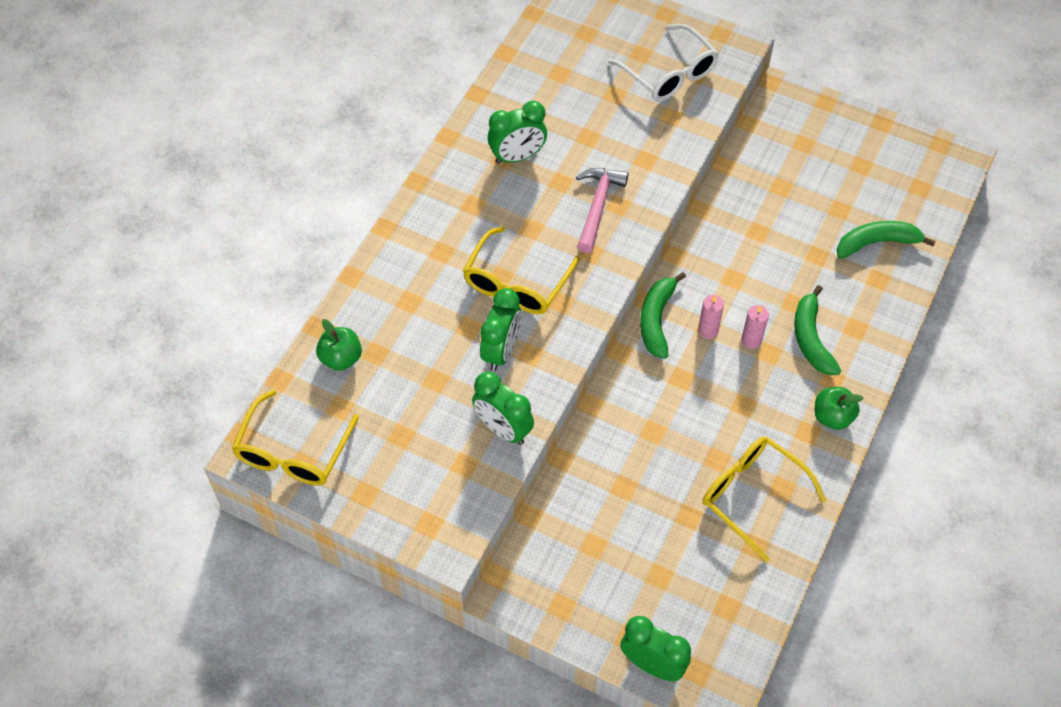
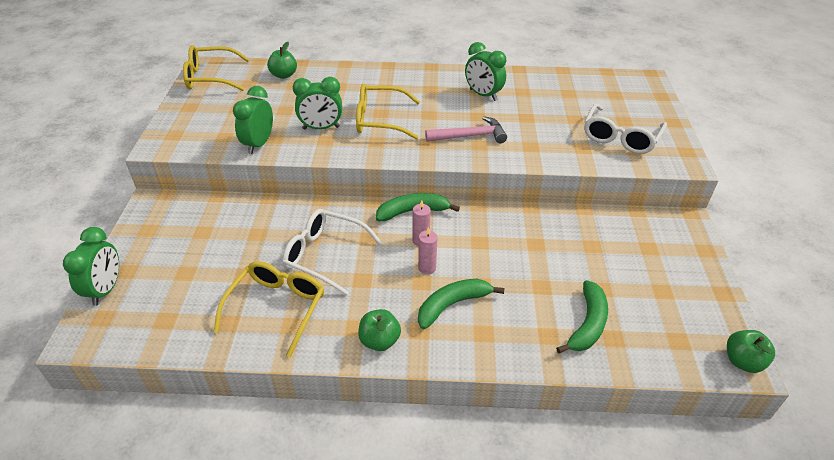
camera: 65 degrees right, 15 degrees down
green banana [837,221,936,258] -> green banana turned 60 degrees clockwise [556,280,608,353]
none -> white glasses [282,209,382,295]
none -> green apple [727,330,775,373]

